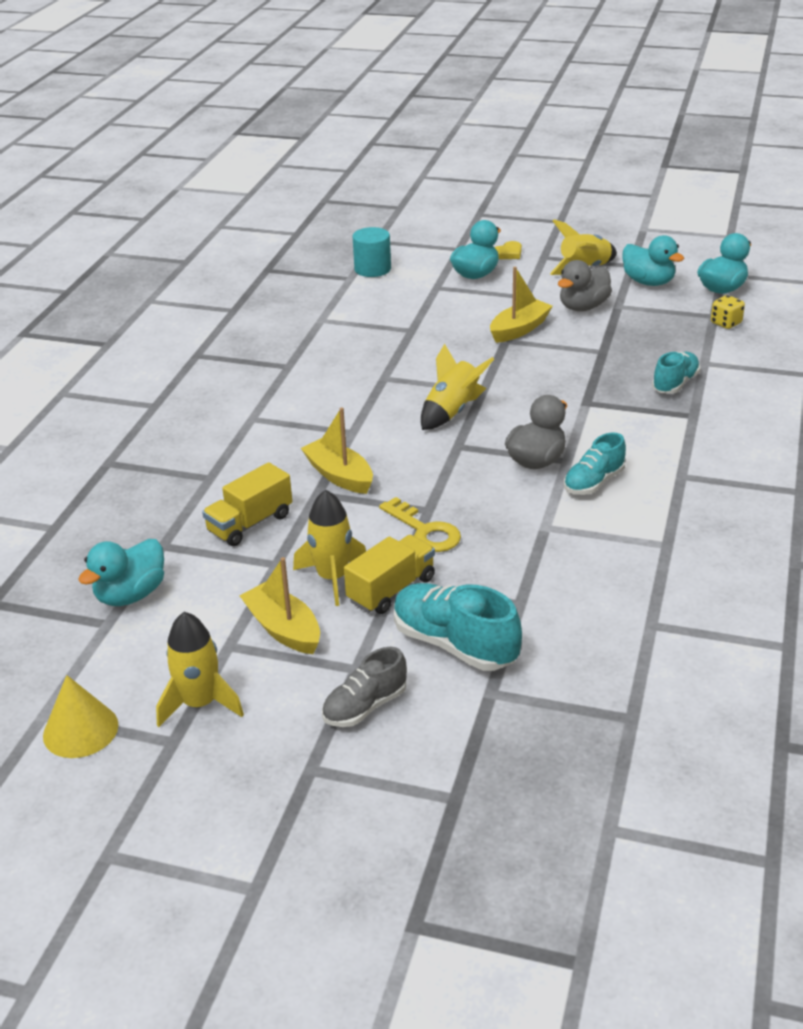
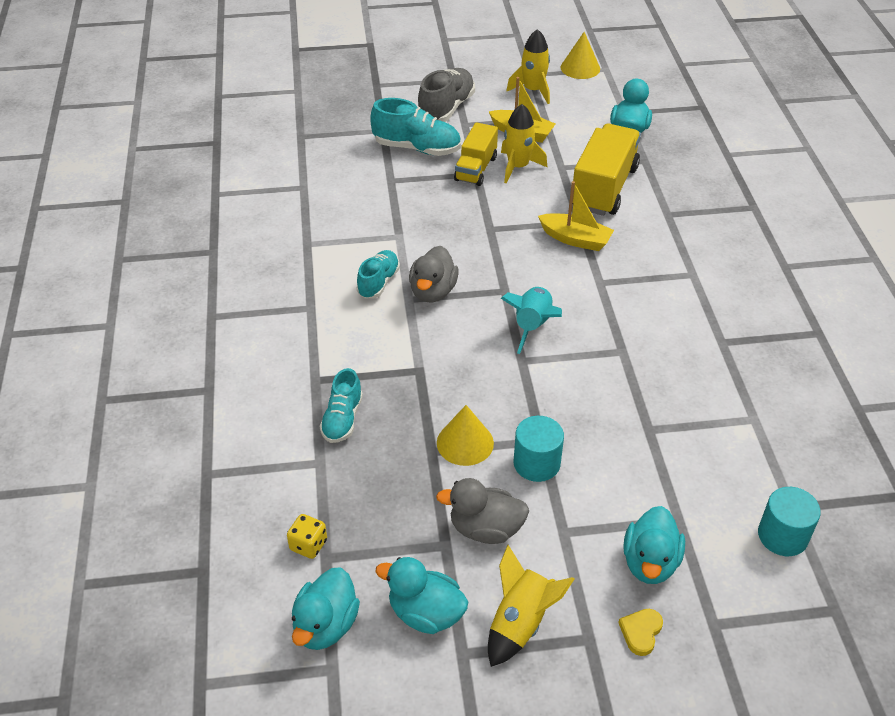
camera: 155 degrees right, 10 degrees up
yellow truck [202,462,292,546] -> yellow truck [573,124,641,216], size x1.63
grey shoe [322,647,407,727] -> grey shoe [418,68,475,122], size x1.56
yellow key [379,497,461,552] -> none
yellow rocket [421,344,494,430] -> turquoise rocket [501,287,562,354]
yellow boat [490,267,553,343] -> turquoise cylinder [514,416,564,482]
grey duck [558,260,612,311] -> grey duck turned 105 degrees counterclockwise [436,478,529,544]
none -> yellow cone [437,405,494,466]

